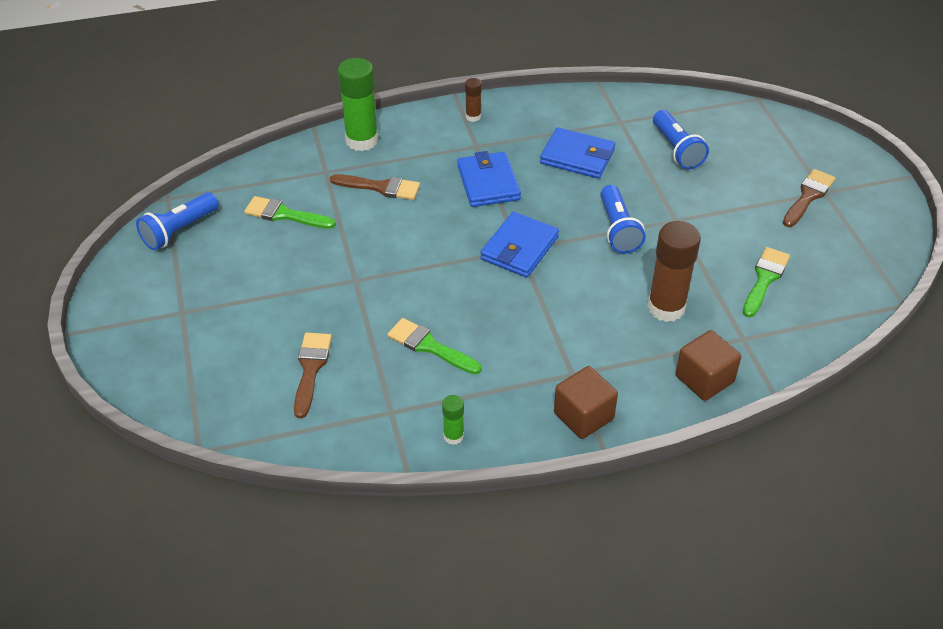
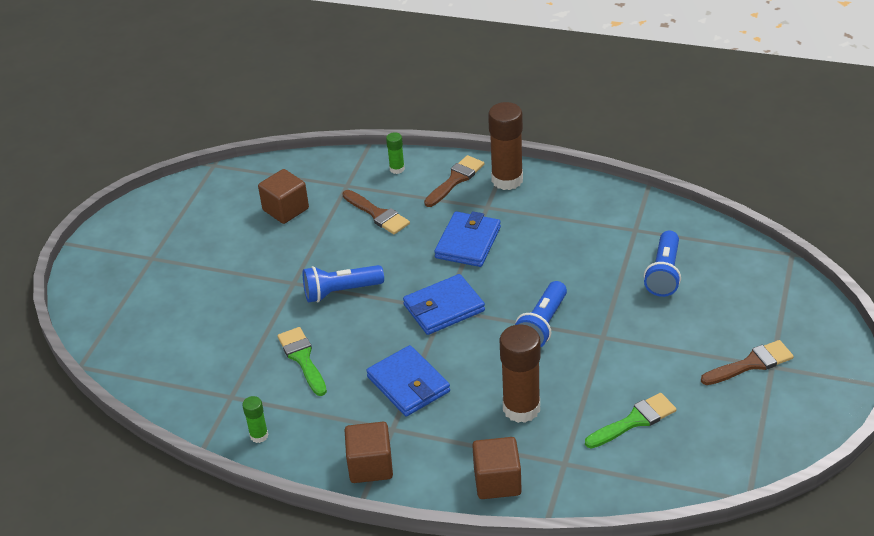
camera: 35 degrees right, 5 degrees down
blue flashlight [136,192,219,250] -> blue flashlight moved to [303,265,384,303]
green brush [244,196,336,229] -> brown cube [258,169,309,224]
brown brush [294,332,332,418] -> brown brush moved to [424,155,484,207]
green glue stick [338,58,378,151] -> green glue stick [386,132,405,174], size x0.49
brown glue stick [465,78,482,122] -> brown glue stick [488,102,523,190], size x2.05
blue wallet [540,127,615,179] -> blue wallet moved to [366,345,450,416]

